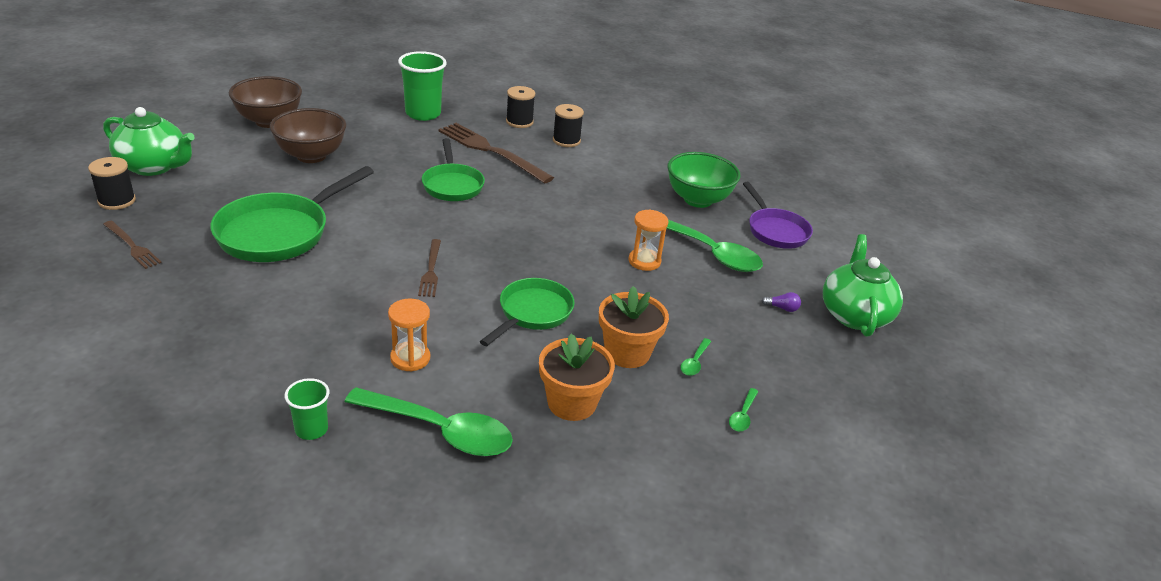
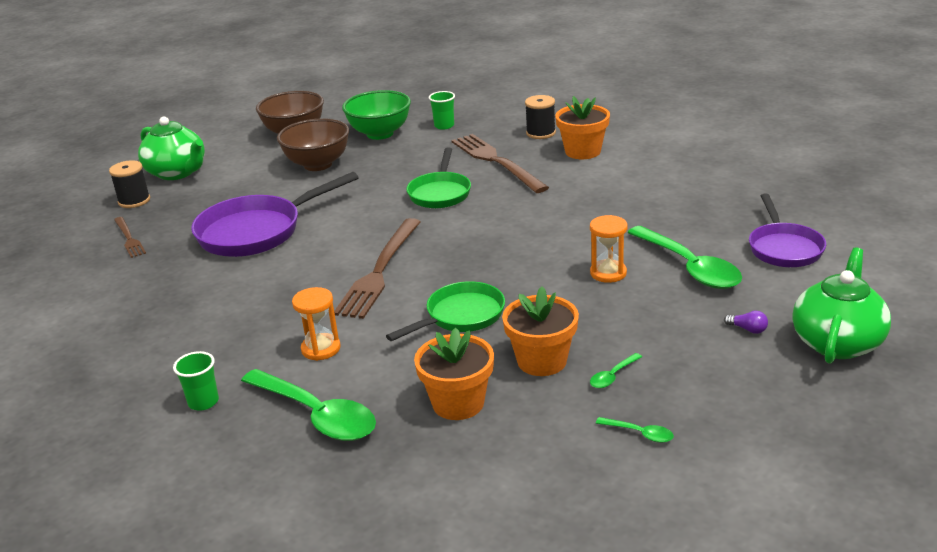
camera: 25 degrees right, 5 degrees down
green pan [210,166,374,262] -> purple pan [191,172,359,257]
green cup [398,51,447,121] -> green cup [429,91,455,130], size x0.55
brown fork [418,239,441,297] -> brown fork [334,218,421,319], size x1.89
black spool [553,104,584,147] -> orange flower pot [555,96,610,159]
green bowl [667,152,741,208] -> green bowl moved to [342,90,411,140]
green spoon [729,388,758,431] -> green spoon turned 105 degrees counterclockwise [596,417,674,443]

